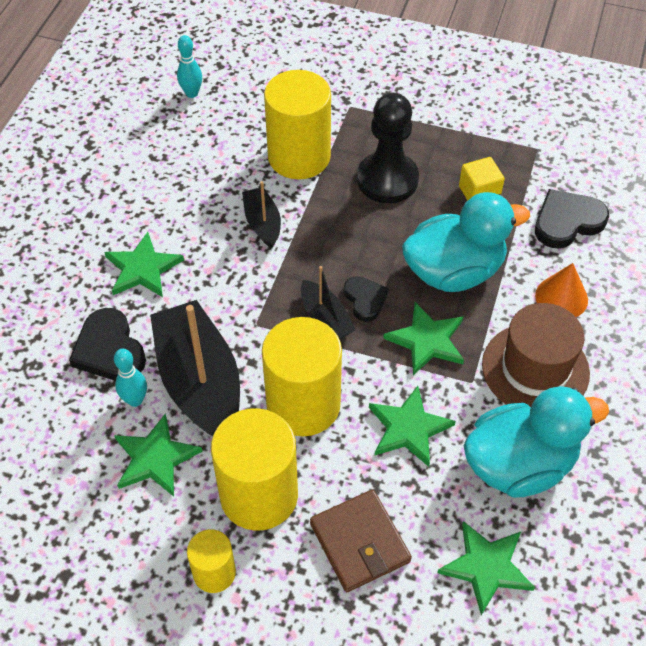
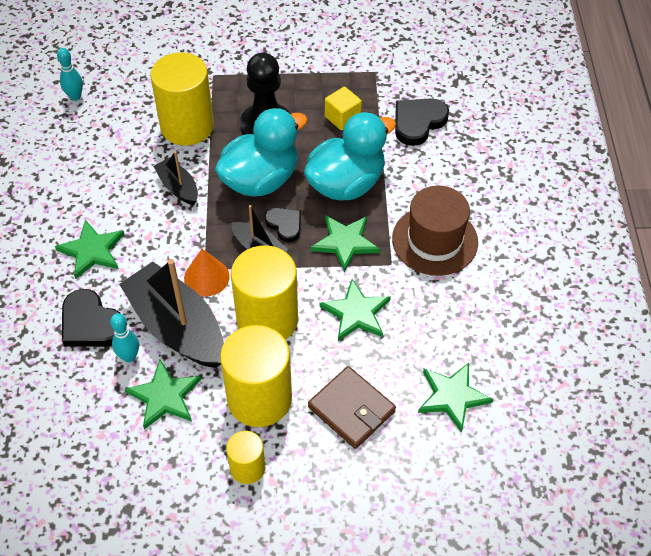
camera: 20 degrees left, 0 degrees up
turquoise duck [463,386,609,498] -> turquoise duck moved to [215,108,308,197]
orange cone [535,263,588,317] -> orange cone moved to [184,249,230,296]

